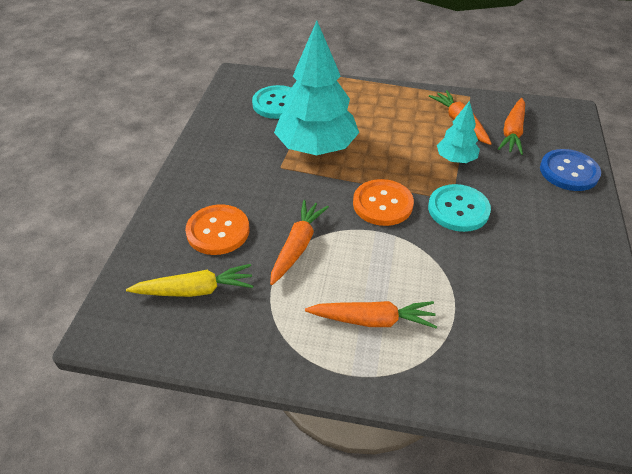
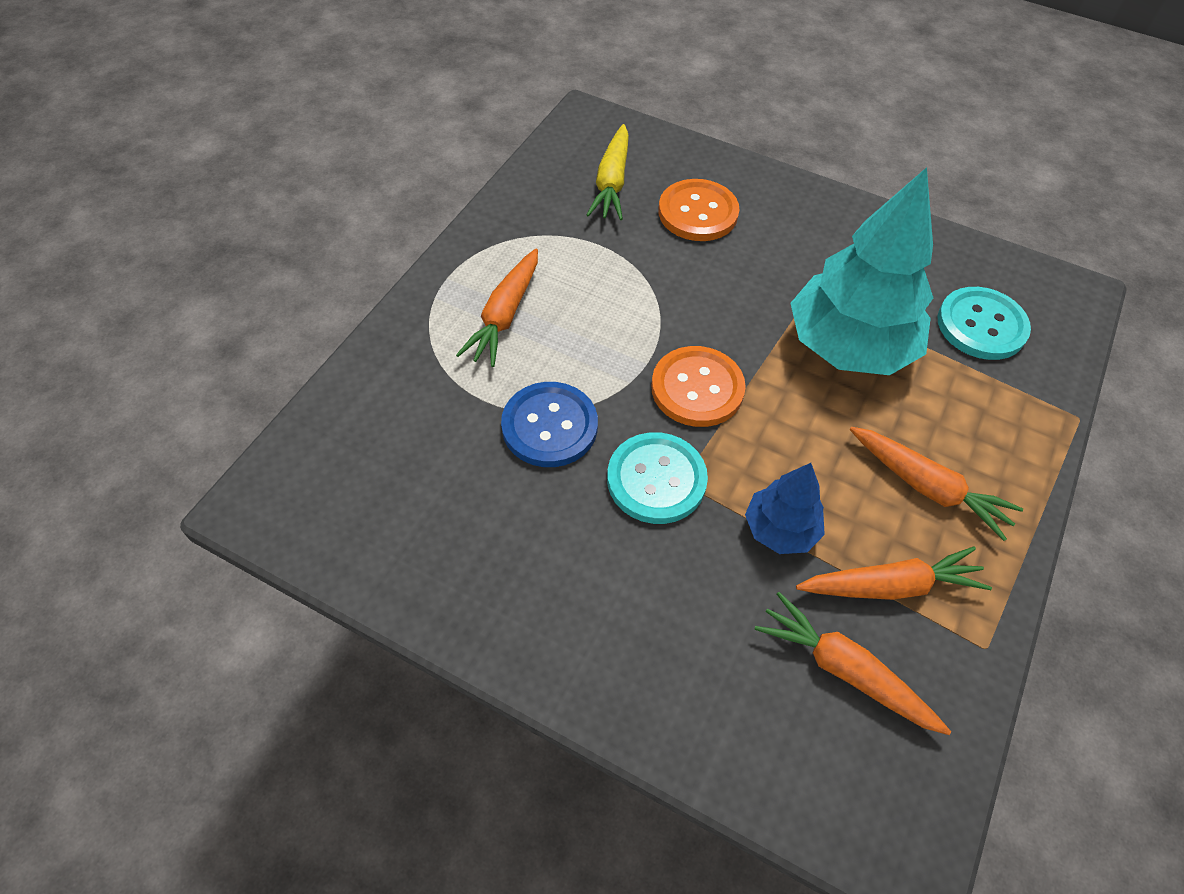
camera: 105 degrees right, 10 degrees up
orange carrot [270,200,329,285] -> orange carrot moved to [850,427,1023,541]
turquoise tree [437,101,480,163] -> blue tree [745,463,825,554]
blue button [540,149,601,191] -> blue button moved to [501,382,598,467]

